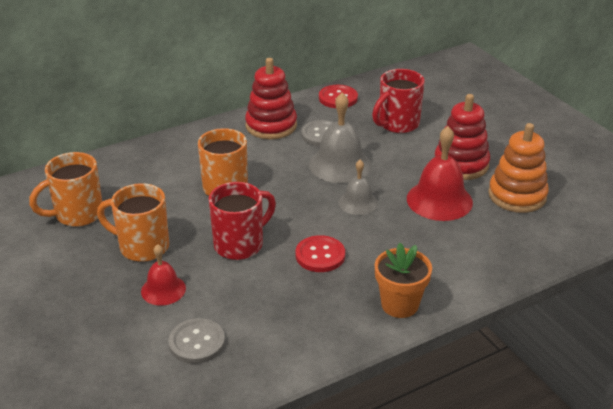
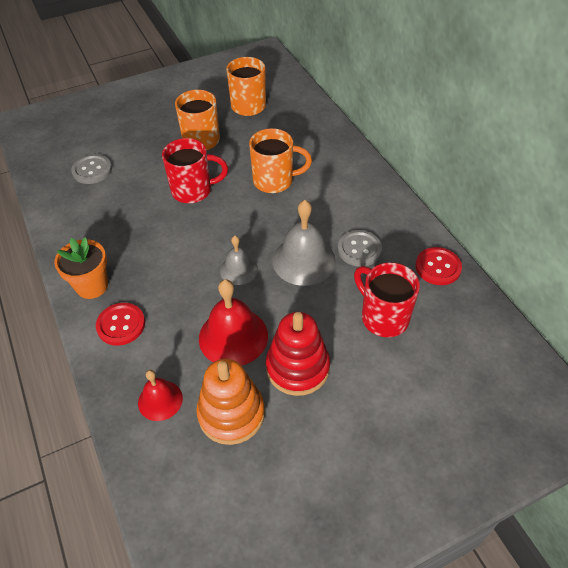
camera: 95 degrees right, 15 degrees up
red bell [141,244,186,305] -> red bell moved to [138,370,183,421]
red mug [209,182,276,260] -> red mug turned 60 degrees counterclockwise [162,138,228,203]
red stacking toy [245,58,297,139] -> none
red button [295,235,345,272] -> red button moved to [96,303,145,346]

